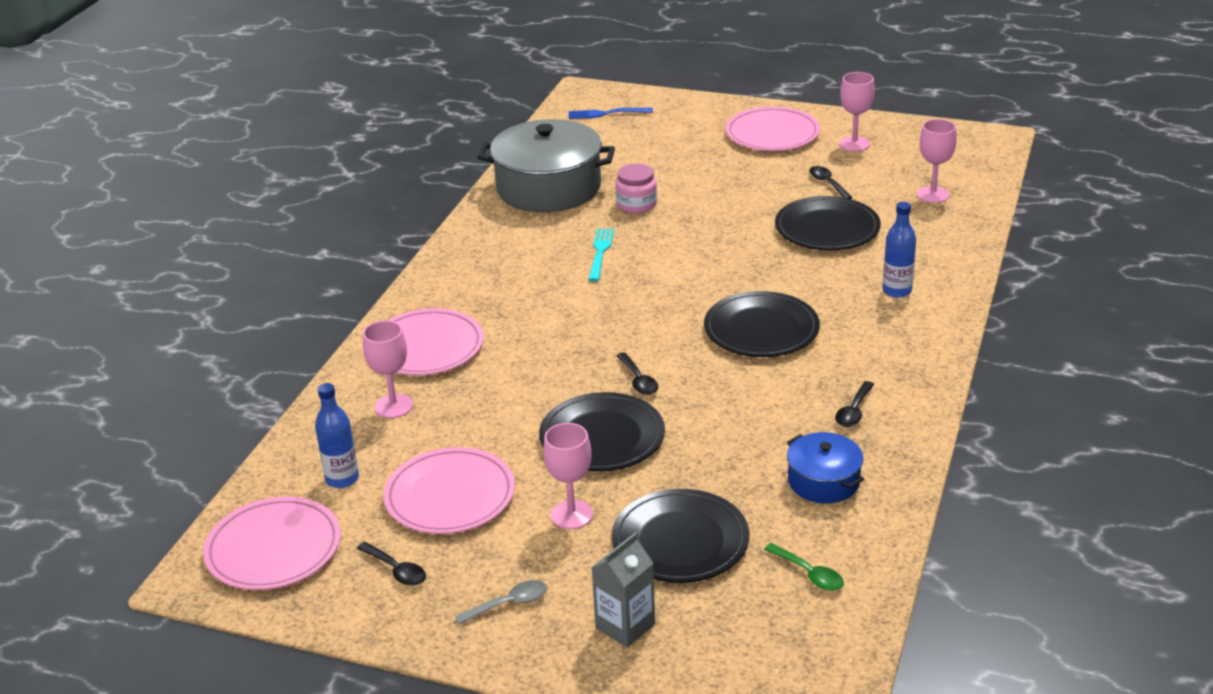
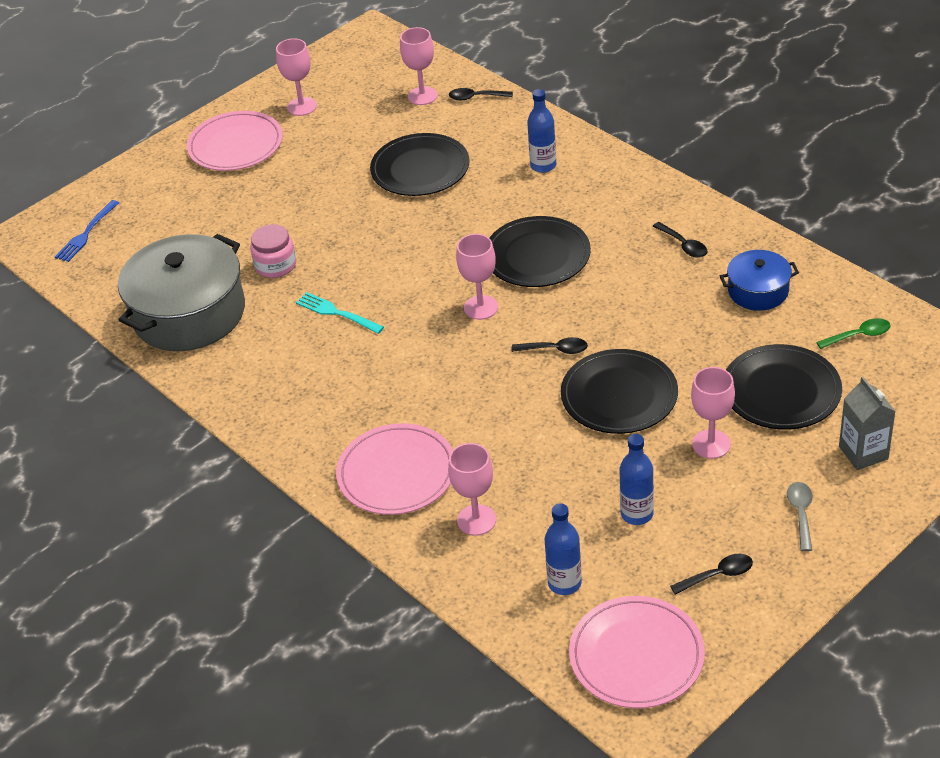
camera: 60 degrees left, 10 degrees up
pink plate [383,447,515,534] -> blue bottle [620,434,654,525]
black spoon [809,166,853,199] -> black spoon moved to [449,88,513,100]
none -> pink goblet [456,234,498,320]

